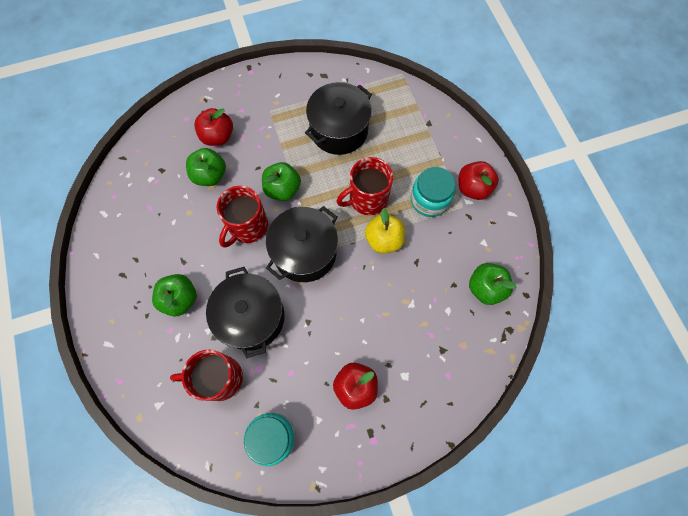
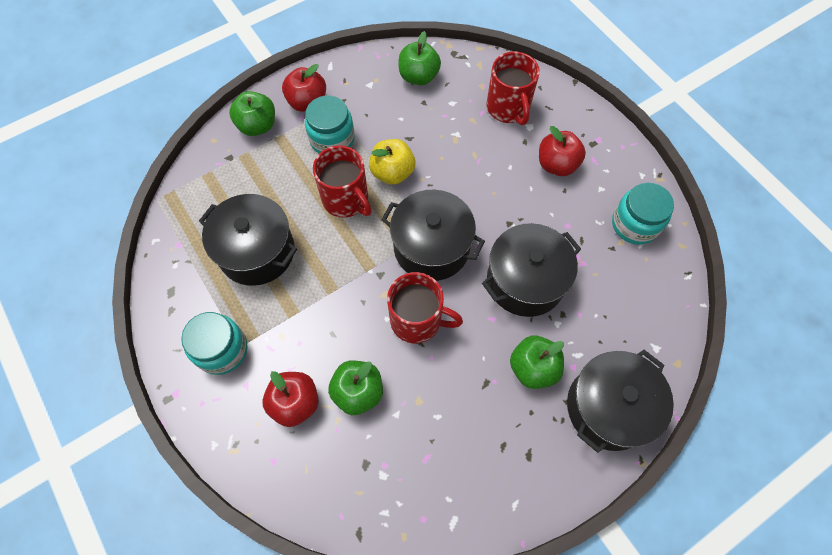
camera: 105 degrees left, 5 degrees down
red mug [170,350,243,401] -> red mug moved to [487,52,540,125]
green apple [262,162,301,201] -> green apple moved to [229,91,275,136]
none -> turquoise jar [181,312,248,375]
none -> black pot [567,350,674,453]

